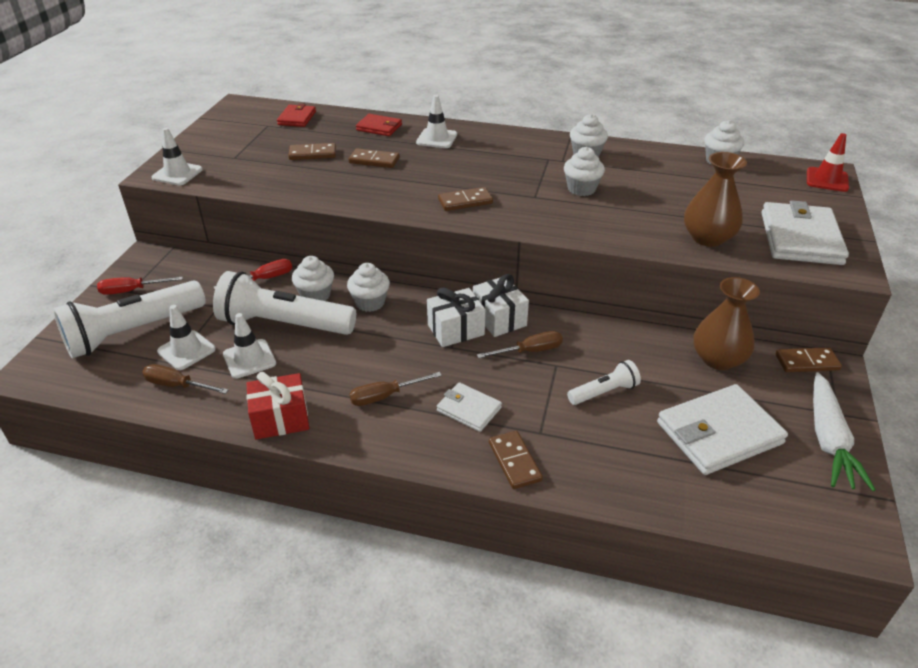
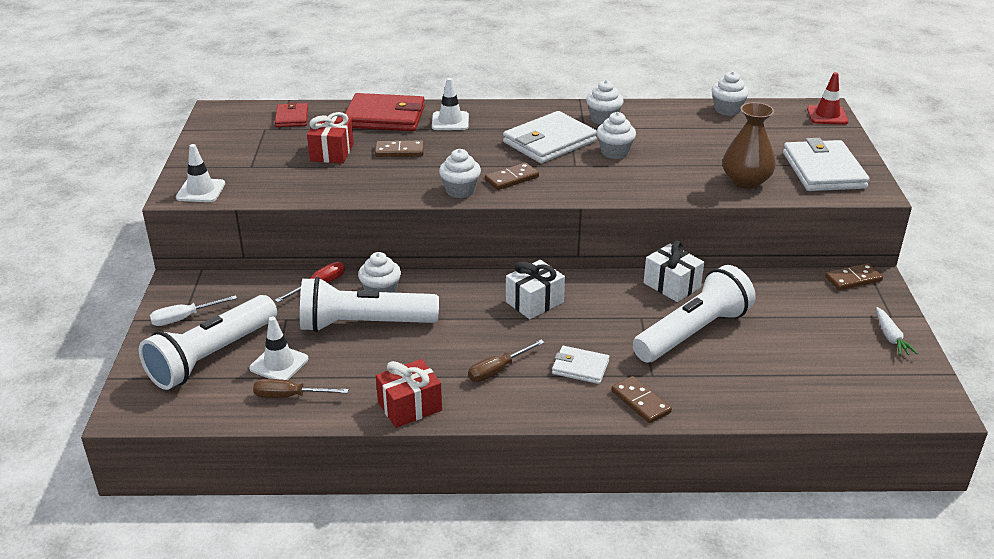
camera: 15 degrees left, 5 degrees down
red screwdriver [97,277,183,295] -> white screwdriver [150,295,237,326]
white traffic cone [223,313,276,378] -> none
brown domino [288,143,336,160] -> red gift [307,112,354,164]
white cupcake [347,263,390,312] -> white cupcake moved to [439,149,481,198]
red wallet [356,114,402,136] -> red wallet [345,93,425,131], size x1.83
white gift [473,274,529,337] -> white gift moved to [644,240,704,302]
brown screwdriver [477,331,563,358] -> none
white flashlight [567,360,641,405] -> white flashlight [632,265,756,362], size x2.03
white wallet [657,384,788,475] -> white wallet moved to [503,111,597,163]
brown vase [693,277,760,370] -> none
white carrot [813,372,876,491] -> white carrot [876,307,918,356], size x0.56

